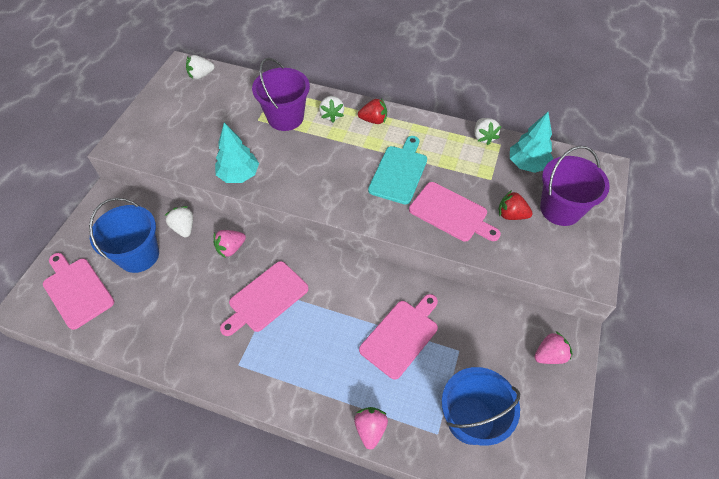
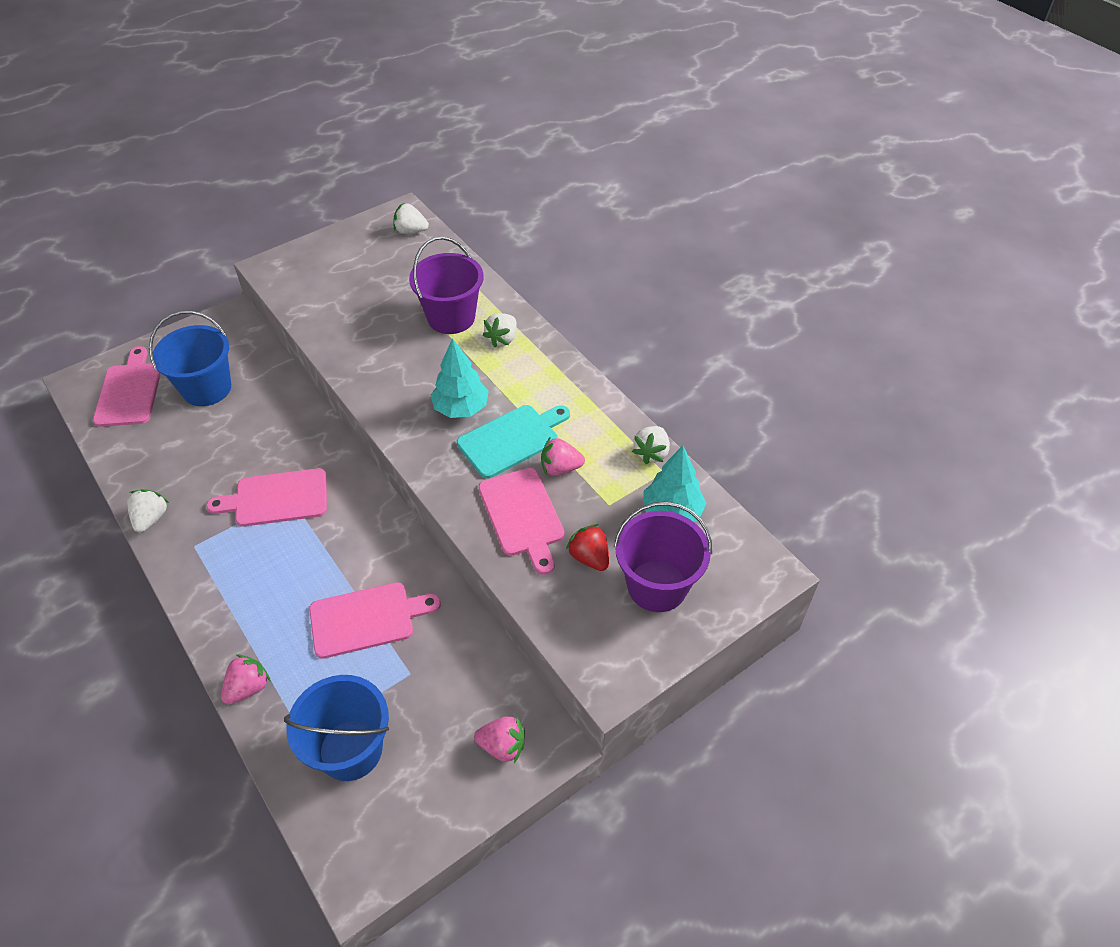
camera: 35 degrees right, 5 degrees down
white strawberry [164,206,193,237] -> white strawberry moved to [127,489,169,533]
pink strawberry [214,230,246,258] -> pink strawberry moved to [541,438,585,476]
turquoise tree [215,123,259,183] -> turquoise tree moved to [431,338,489,418]
red strawberry [358,98,387,124] -> none

